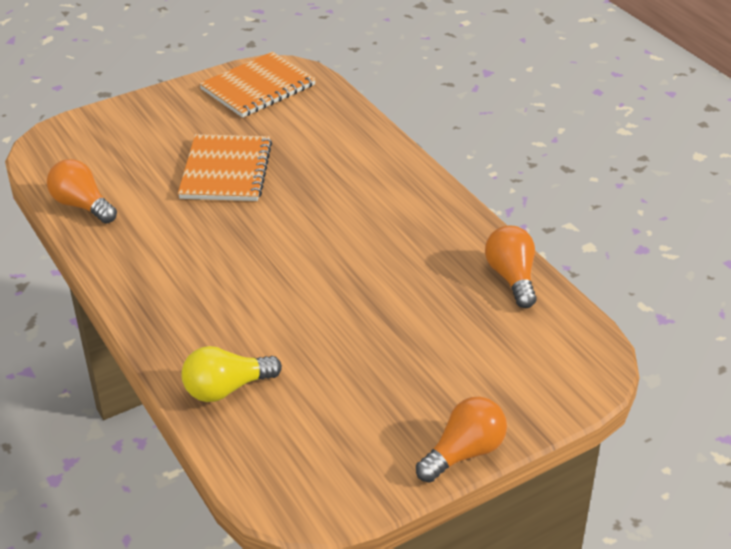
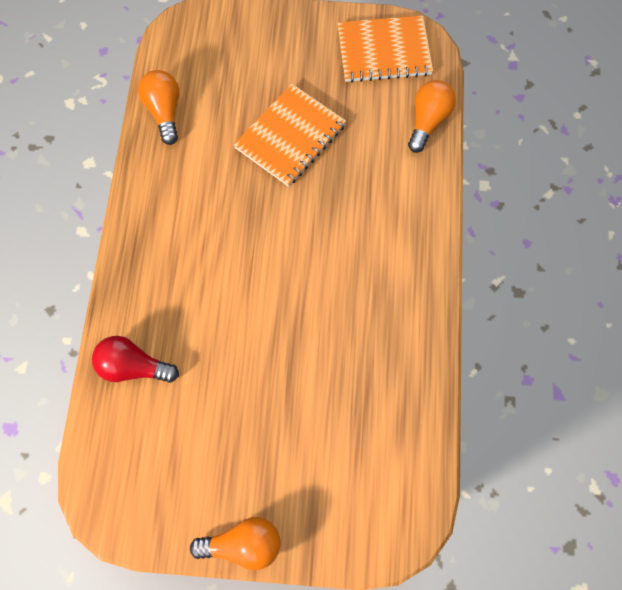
camera: 35 degrees right, 30 degrees up
yellow light bulb [181,346,282,402] -> red light bulb [92,336,179,383]
orange light bulb [485,226,537,308] -> orange light bulb moved to [408,80,456,153]

